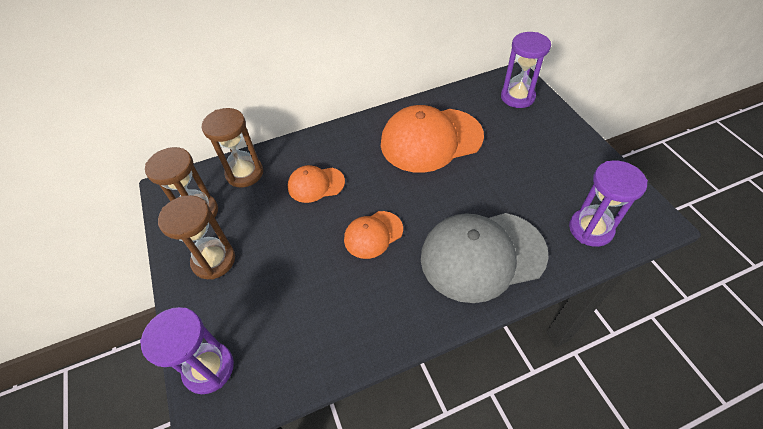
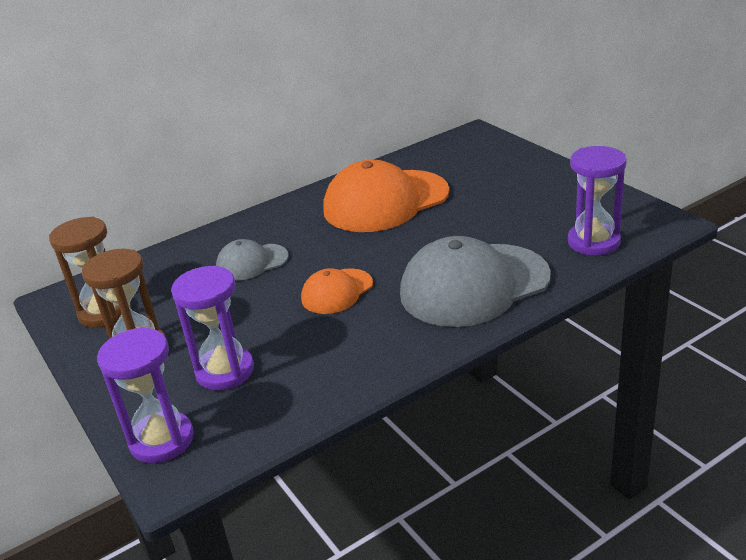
camera: 10 degrees left, 20 degrees down
brown hourglass [202,108,263,188] -> none
orange cap [288,165,345,203] -> grey cap [216,239,289,281]
purple hourglass [501,32,551,108] -> purple hourglass moved to [171,265,254,390]

